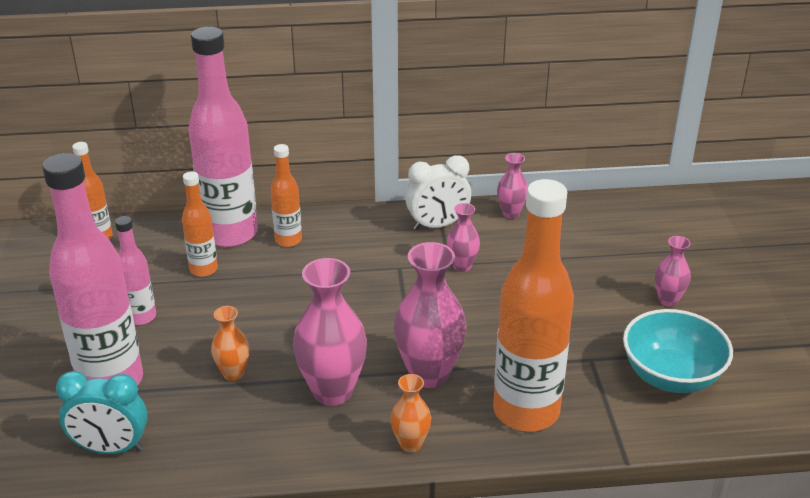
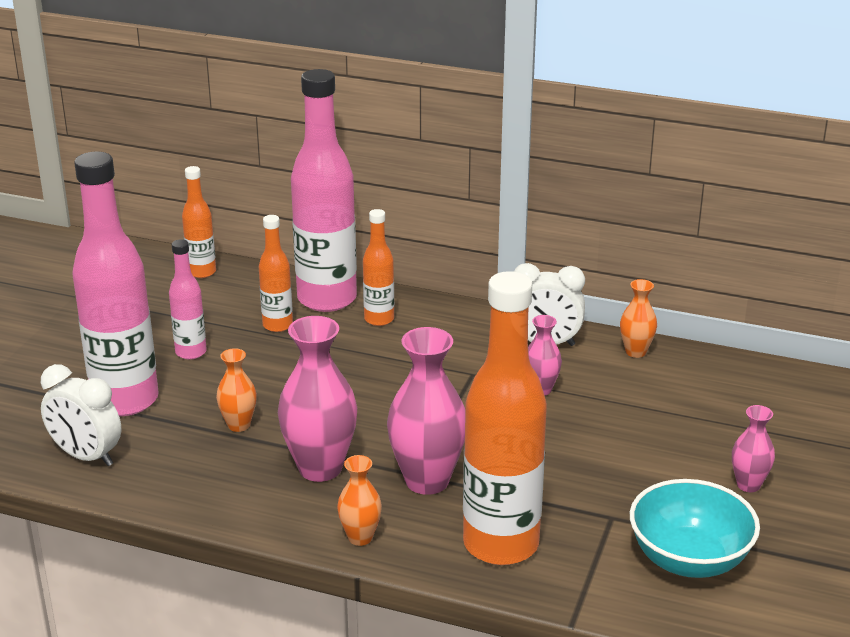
camera: 25 degrees right, 5 degrees down
turquoise clock [56,371,148,454] -> white clock [41,364,122,466]
pink vase [497,153,528,219] -> orange vase [620,279,657,358]

